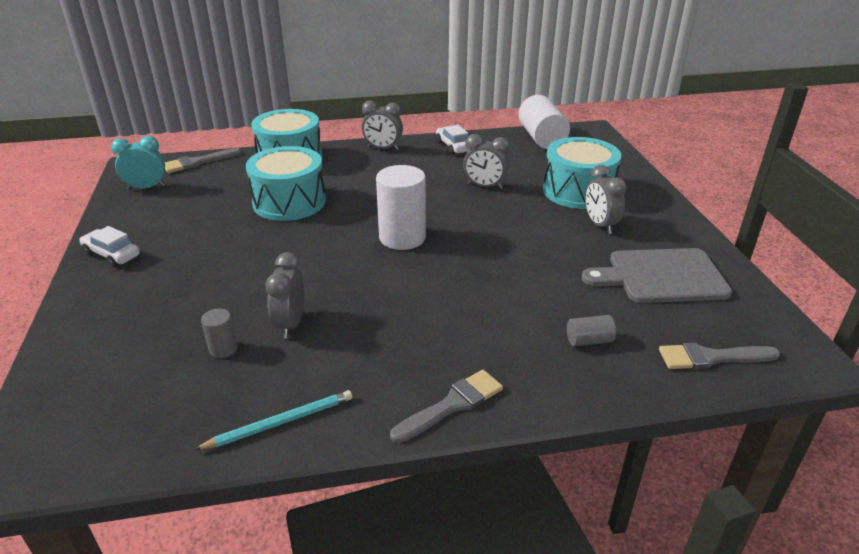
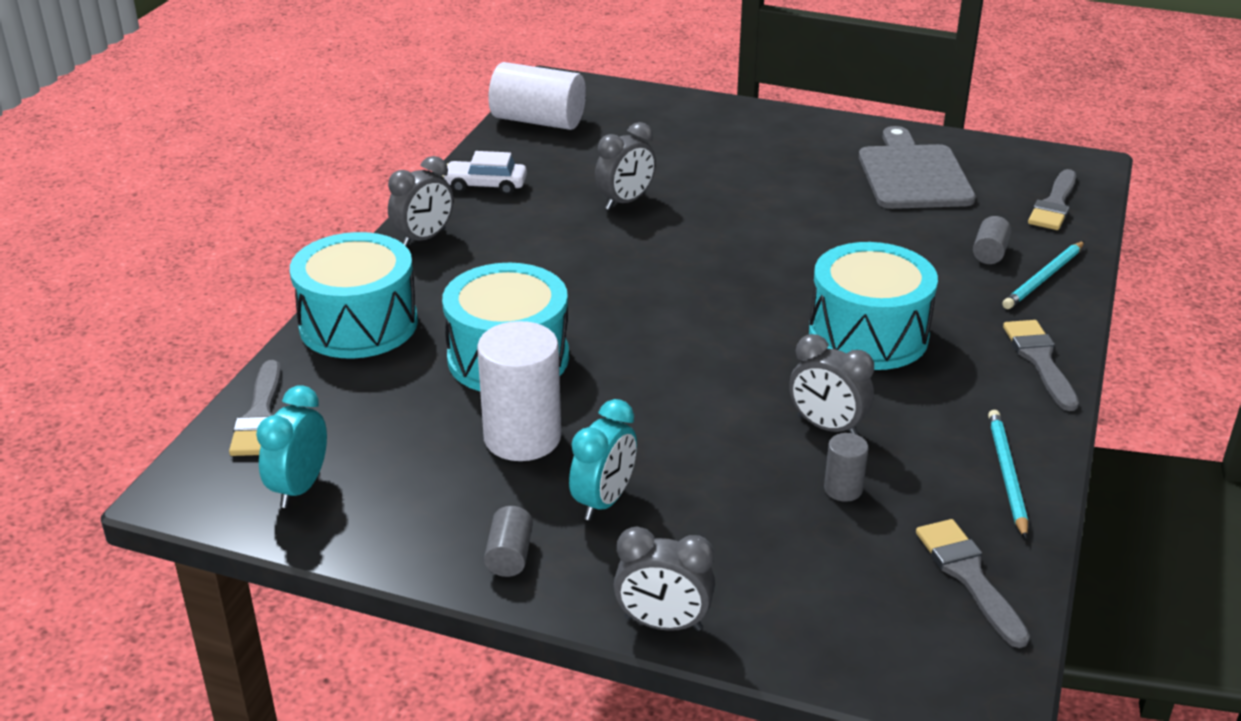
camera: 60 degrees left, 0 degrees up
white car [79,226,140,267] -> grey cylinder [484,506,533,577]
white cylinder [376,165,426,250] -> white cylinder moved to [477,321,561,461]
turquoise drum [543,137,621,209] -> turquoise drum moved to [809,242,938,370]
grey cutting board [582,248,732,303] -> grey cutting board turned 150 degrees clockwise [859,126,976,209]
grey clock [585,165,627,234] -> grey clock moved to [614,526,715,631]
none -> turquoise clock [569,399,637,521]
none -> grey brush [916,519,1030,648]
none -> turquoise pencil [1002,241,1085,309]

